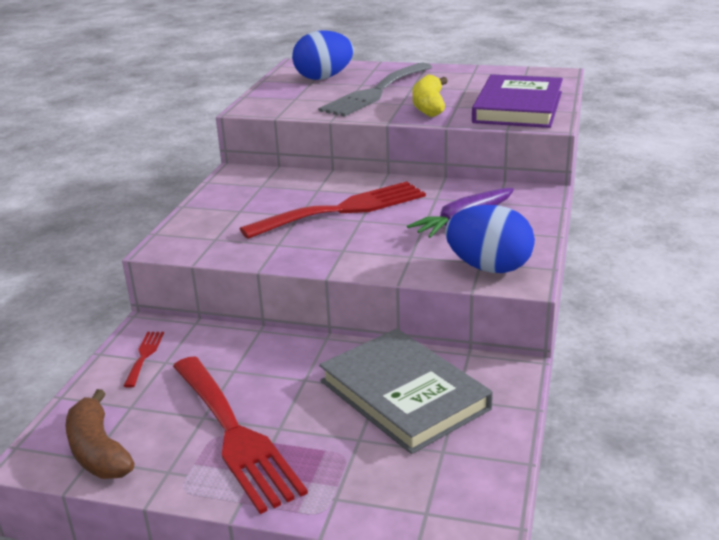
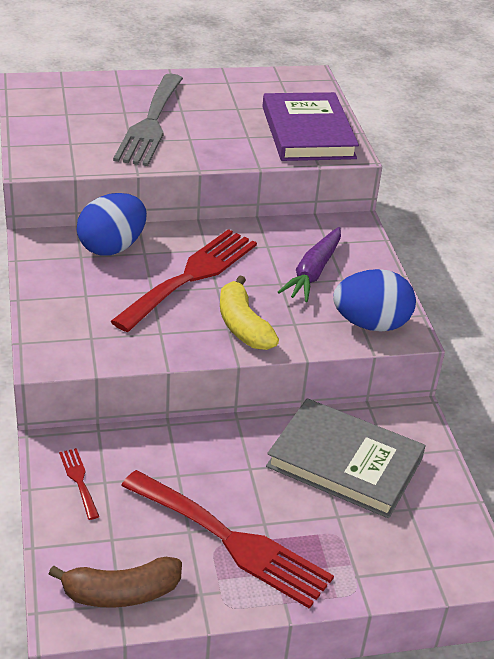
camera: 30 degrees left, 10 degrees up
brown banana [65,389,134,479] -> brown banana turned 45 degrees counterclockwise [49,557,182,608]
blue egg [292,30,354,80] -> blue egg moved to [77,193,147,256]
yellow banana [412,74,448,117] -> yellow banana moved to [220,276,279,350]

